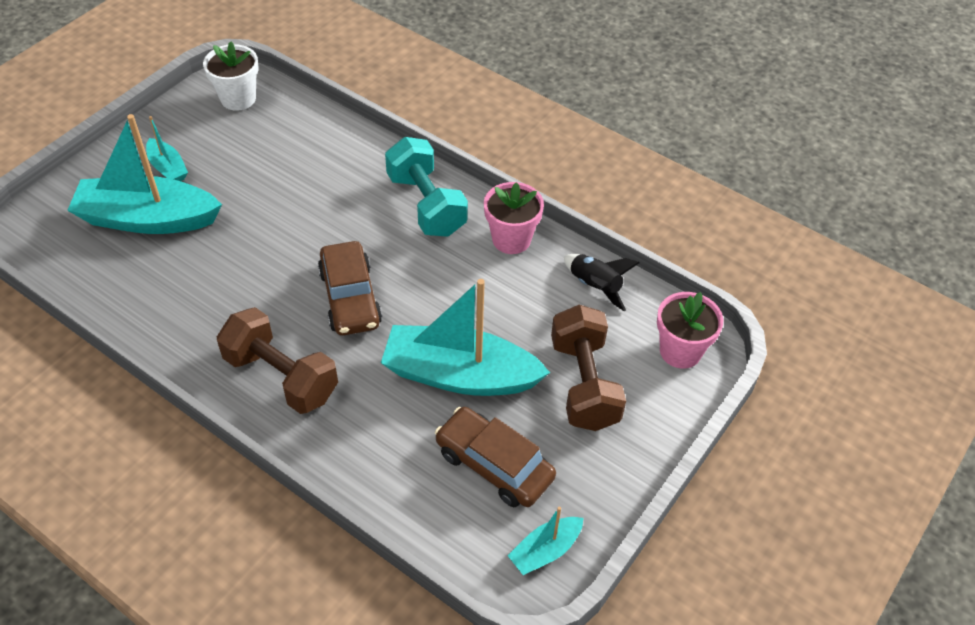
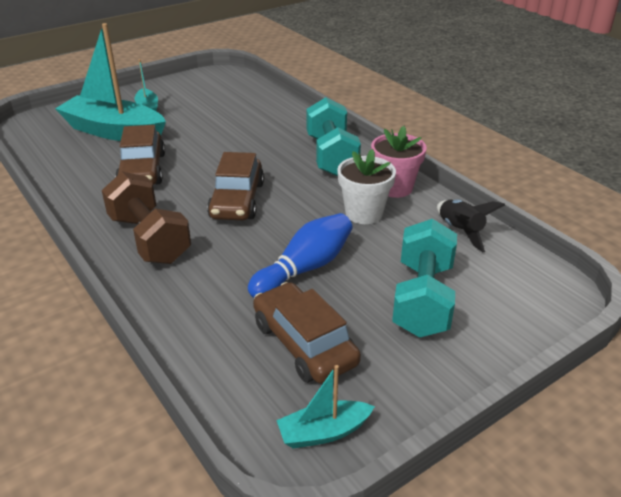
camera: 20 degrees right, 15 degrees down
white flower pot [203,42,259,111] -> white flower pot moved to [337,149,396,224]
turquoise boat [381,279,550,396] -> blue bowling pin [248,213,353,298]
brown dumbbell [551,305,626,431] -> turquoise dumbbell [392,219,457,338]
pink flower pot [657,292,723,369] -> none
none -> brown car [115,125,165,185]

